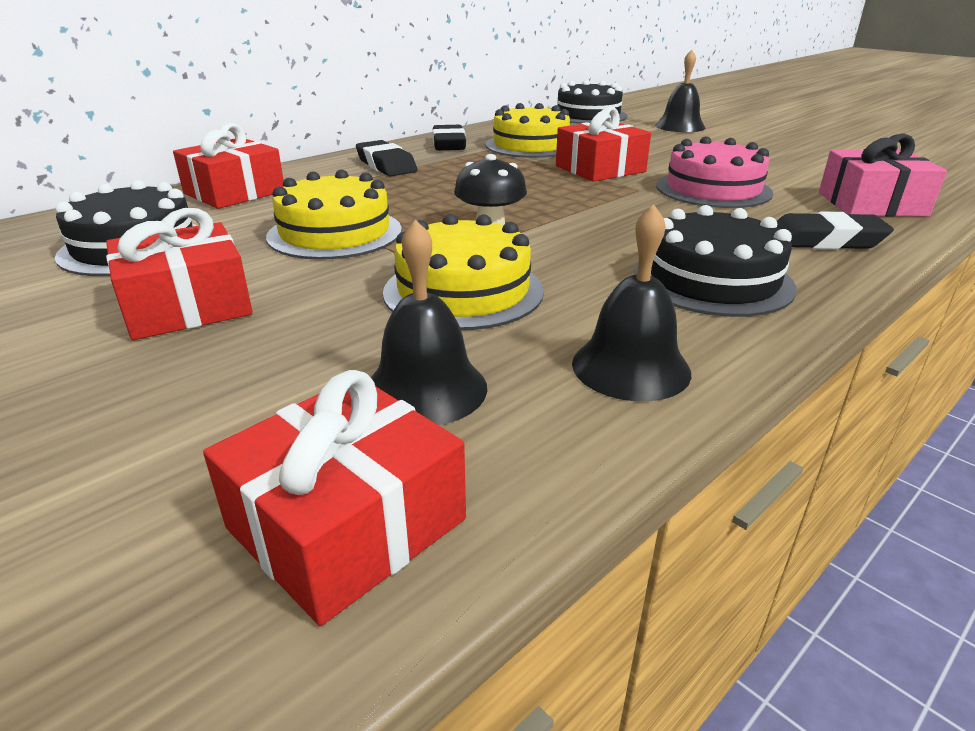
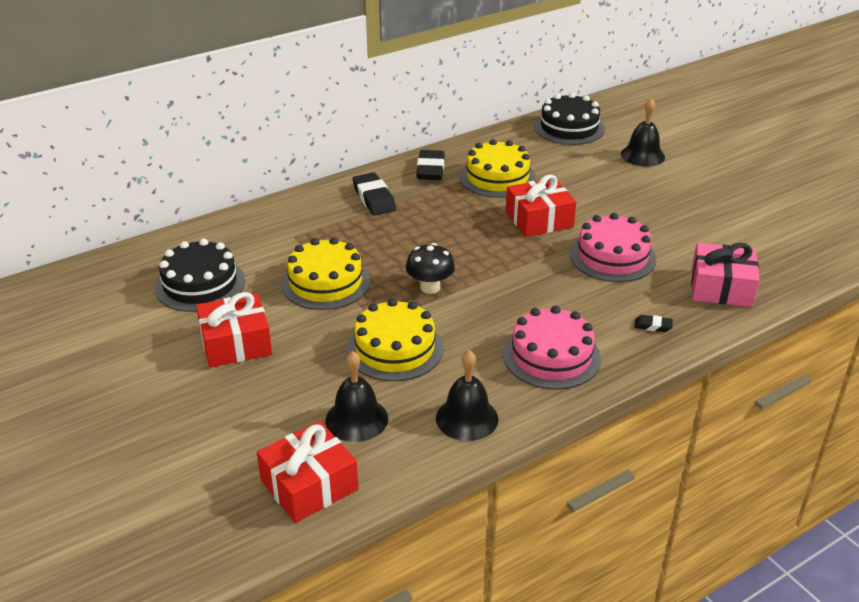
camera: 10 degrees right, 5 degrees up
red gift [173,123,284,209] -> none
black cake [634,205,797,317] -> pink cake [503,306,601,390]
black eraser [777,211,894,249] -> black eraser [634,315,673,332], size x0.51

